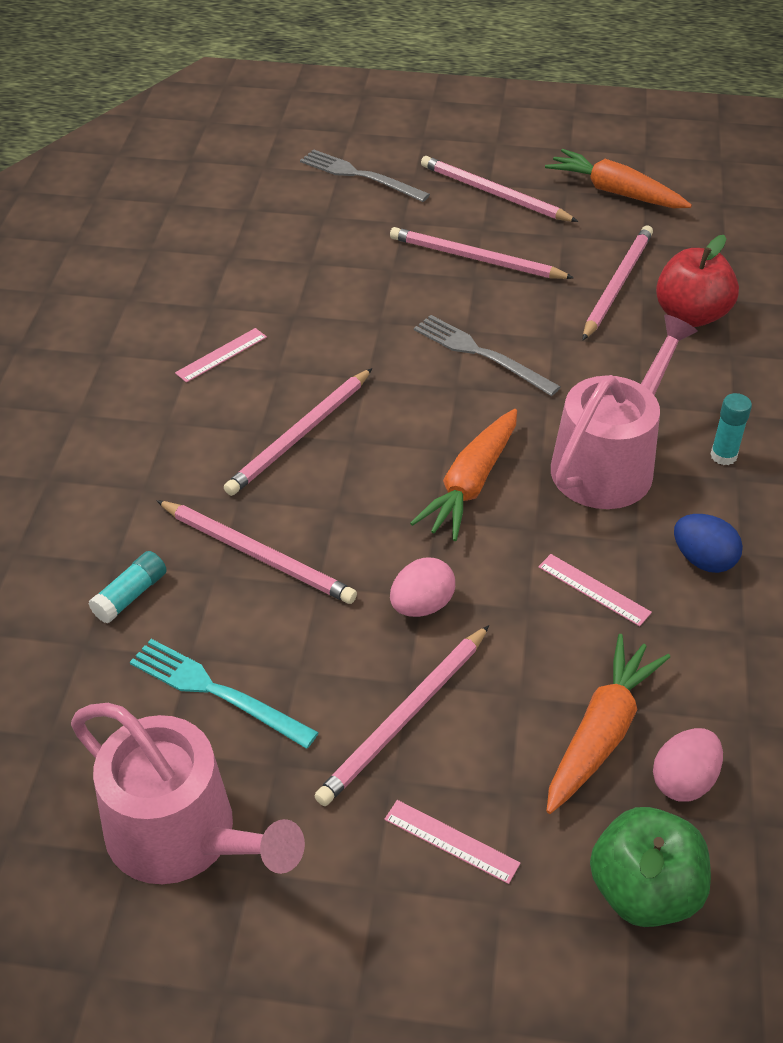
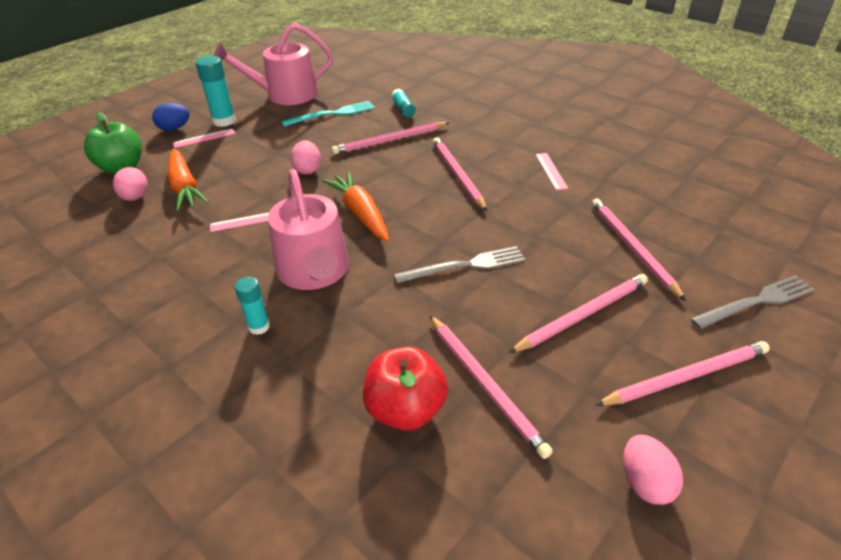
camera: 125 degrees right, 5 degrees down
pink pencil [315,625,489,806] -> pink pencil moved to [592,199,686,301]
orange carrot [545,149,692,208] -> pink egg [623,435,683,505]
blue egg [674,514,743,573] -> blue egg moved to [152,103,189,131]
none -> turquoise glue stick [196,56,236,127]

